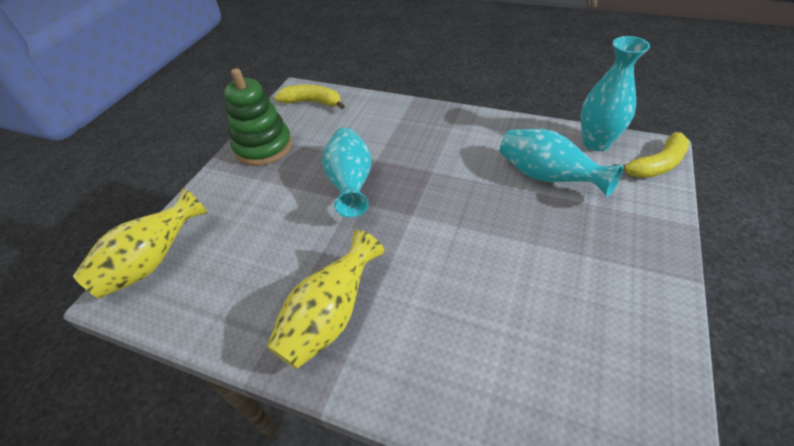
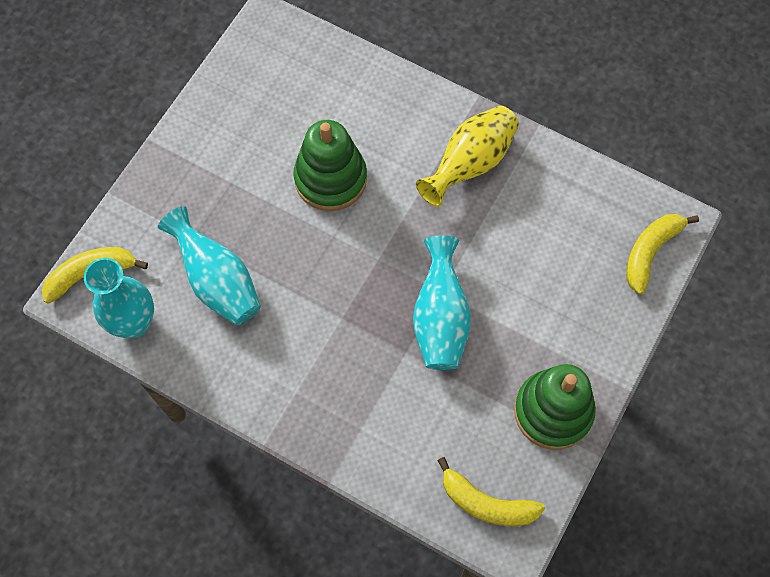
camera: 175 degrees left, 20 degrees up
yellow vase [73,188,208,299] -> yellow banana [626,214,699,294]
none -> green stacking toy [293,120,367,211]

